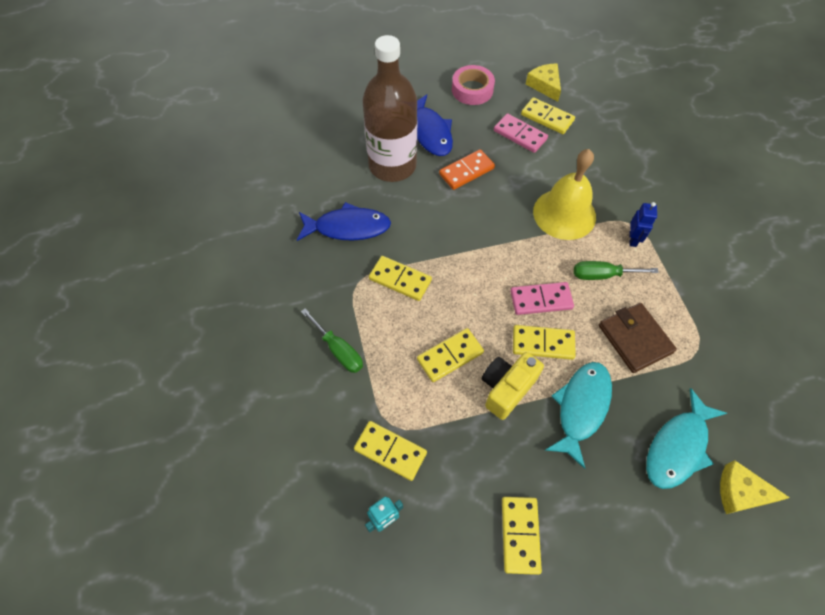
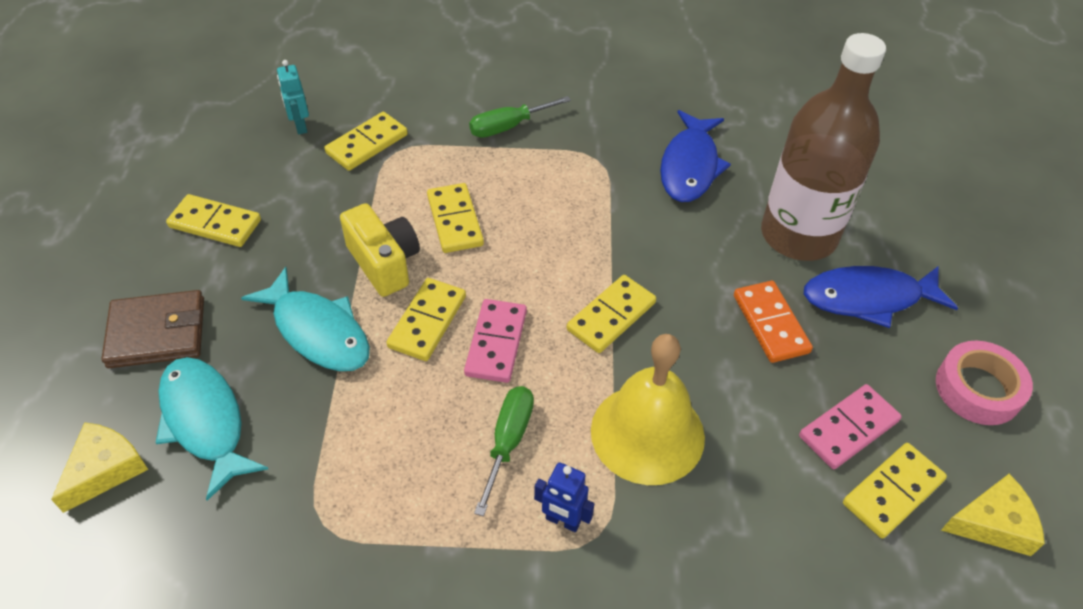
camera: 105 degrees right, 10 degrees down
yellow domino [369,256,432,301] -> yellow domino moved to [567,275,656,353]
brown wallet [599,303,677,373] -> brown wallet moved to [101,290,204,368]

